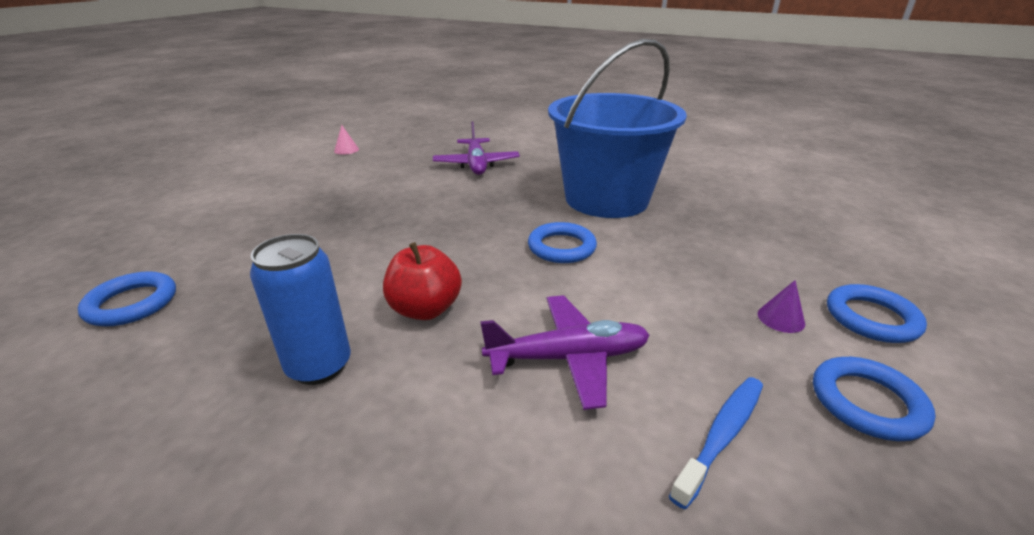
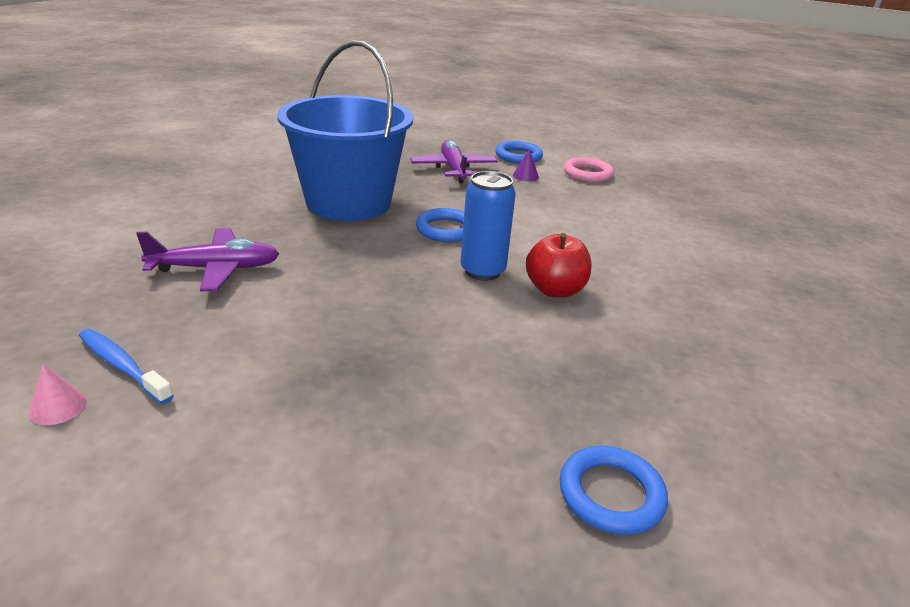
camera: 95 degrees left, 0 degrees up
blue can [250,234,351,385] -> blue can moved to [460,171,516,281]
purple plane [480,295,650,410] -> purple plane moved to [410,140,498,183]
blue toothbrush [669,377,763,509] -> blue toothbrush moved to [79,329,174,404]
blue ring [813,357,936,441] -> pink ring [564,157,614,182]

